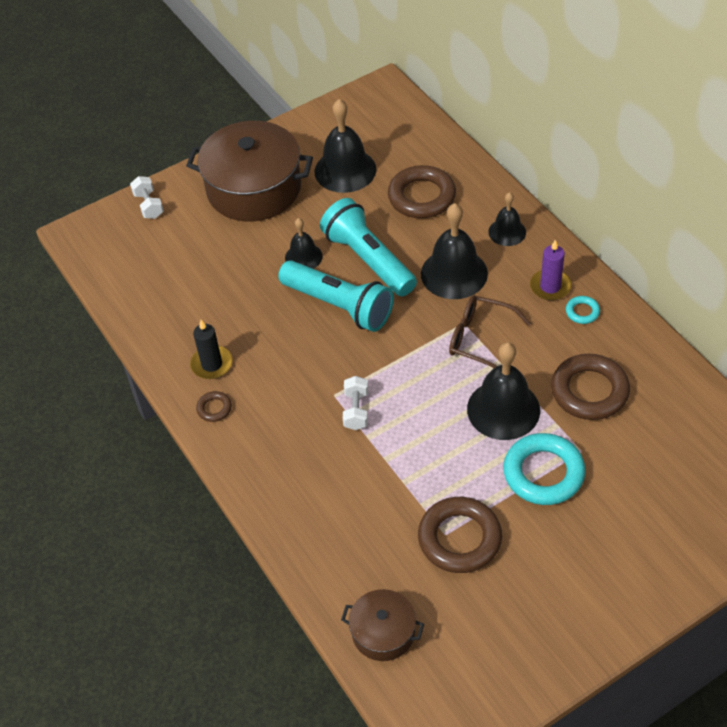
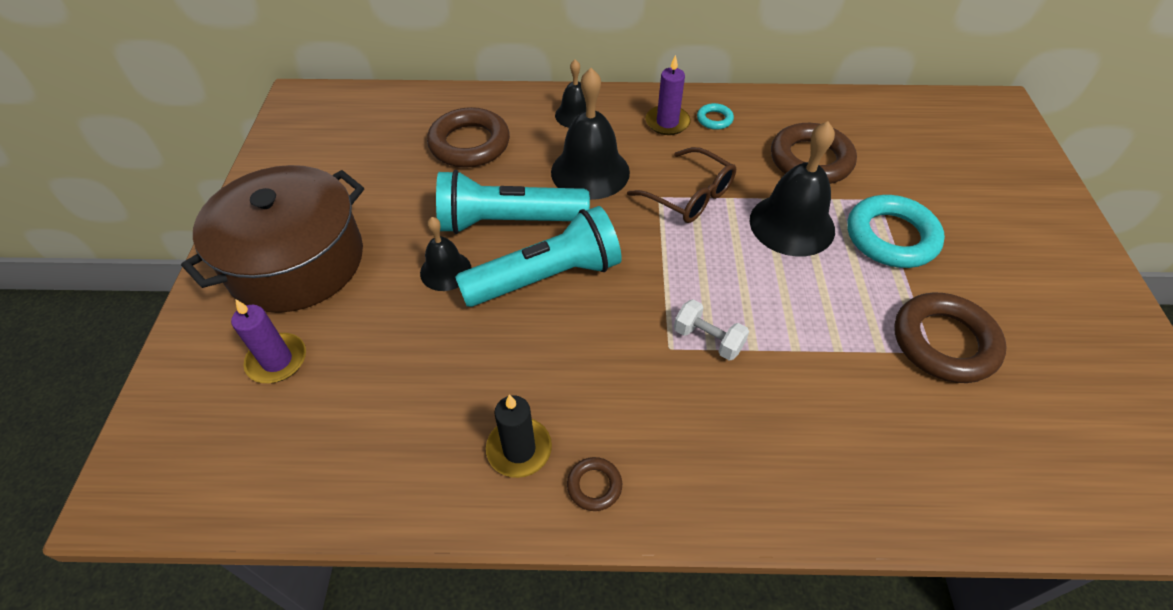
camera: 60 degrees left, 0 degrees up
white dumbbell [130,176,164,219] -> none
black bell [314,99,376,193] -> none
brown pot [341,589,424,661] -> none
brown glasses [449,295,531,368] -> brown glasses turned 105 degrees counterclockwise [627,147,736,223]
none -> purple candle [231,299,306,383]

